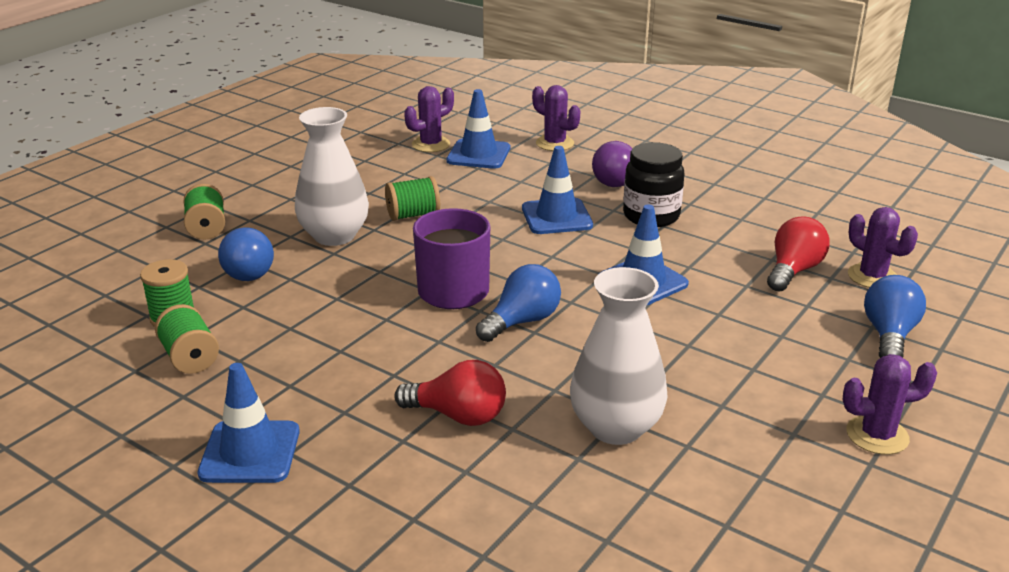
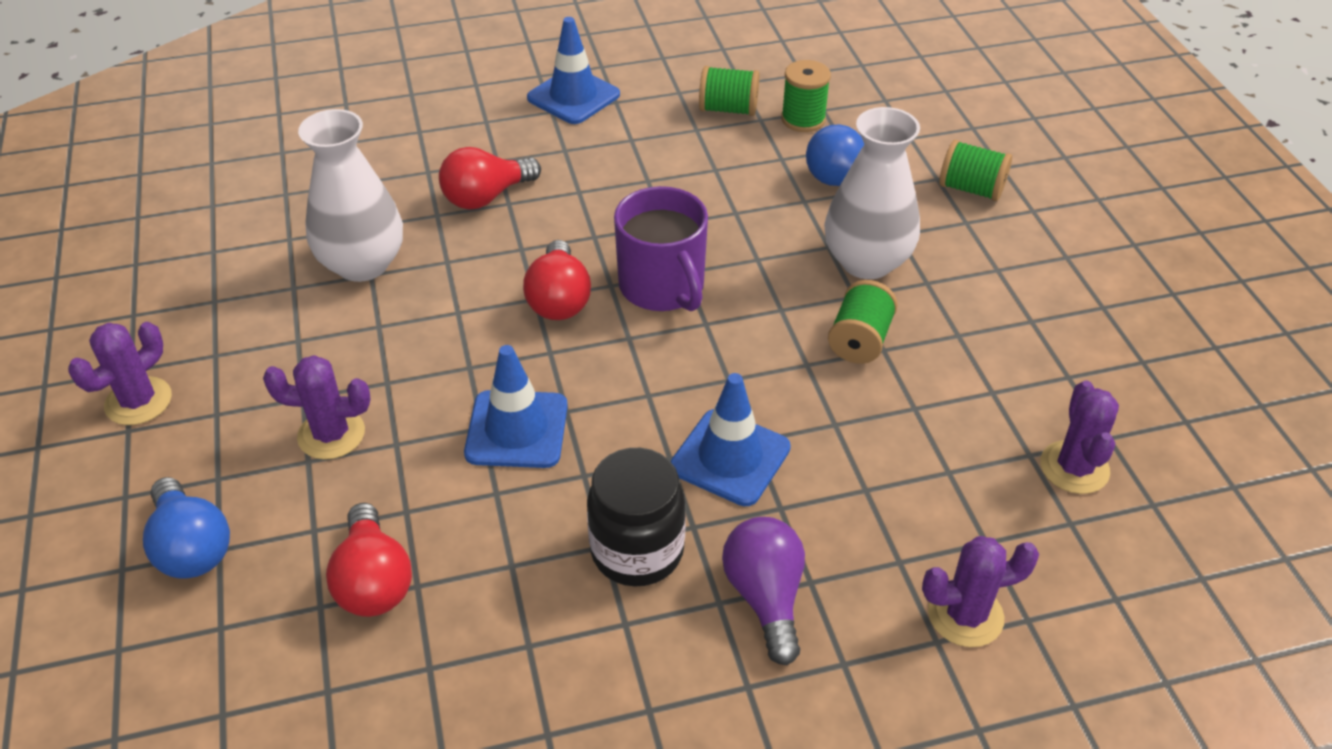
camera: 130 degrees right, 15 degrees up
blue traffic cone [446,89,510,169] -> none
blue light bulb [476,264,561,342] -> red light bulb [523,240,591,320]
purple cactus [848,207,918,288] -> purple cactus moved to [263,355,371,460]

